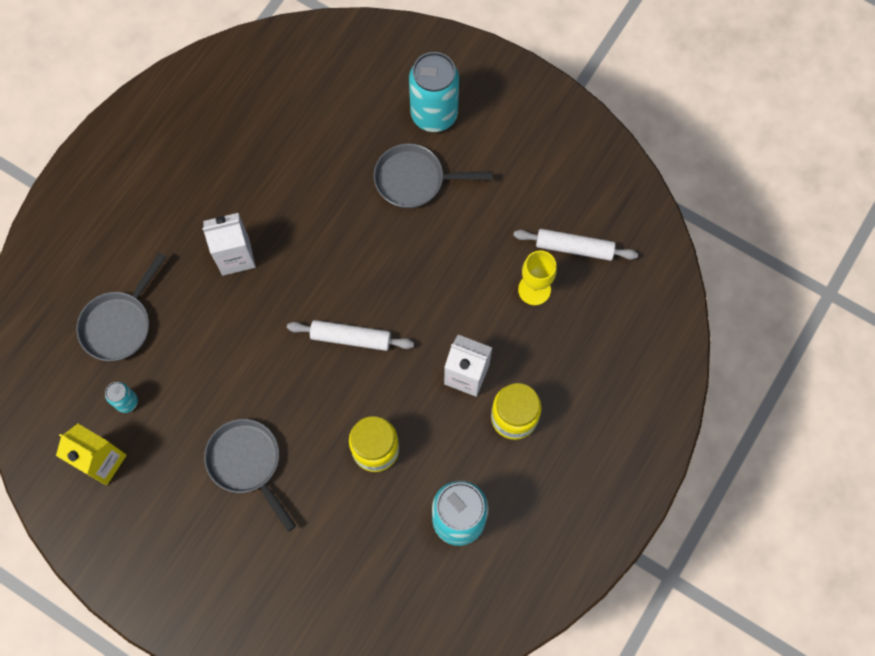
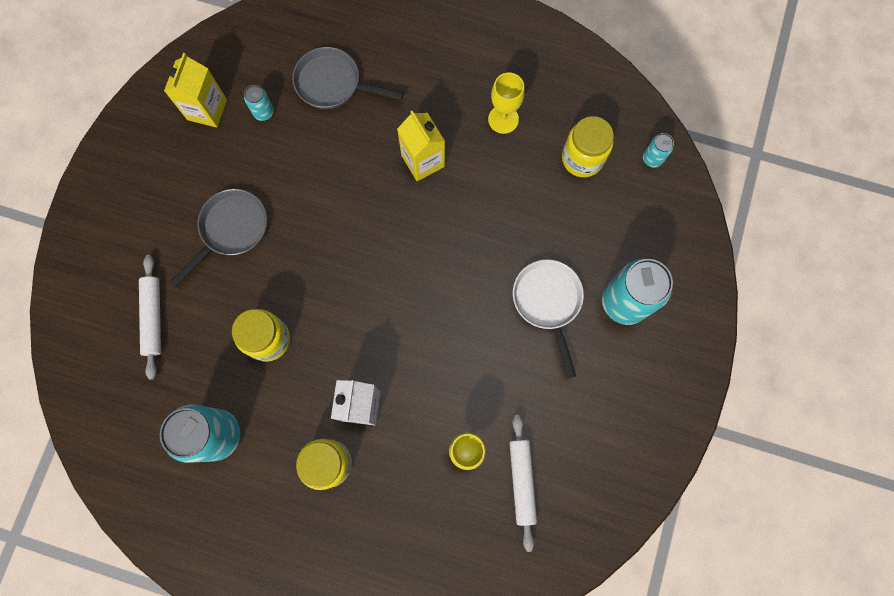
camera: 75 degrees right, 5 degrees up
white carton [202,213,256,276] -> yellow carton [397,111,445,181]
white rolling pin [287,320,414,351] -> white rolling pin moved to [139,255,161,379]
grey pan [374,143,493,208] -> white pan [513,260,584,379]
none -> yellow goblet [488,73,524,134]
none -> yellow jar [562,116,614,177]
none -> turquoise can [643,133,674,168]

